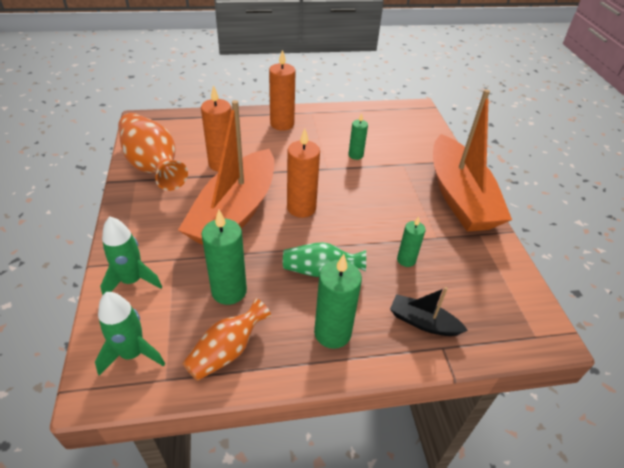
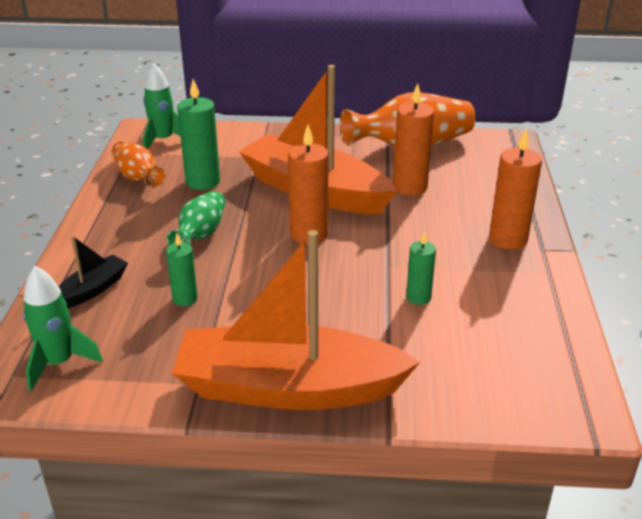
camera: 105 degrees right, 10 degrees down
green rocket [100,216,162,296] -> green rocket moved to [23,266,103,391]
green candle [314,254,362,349] -> none

